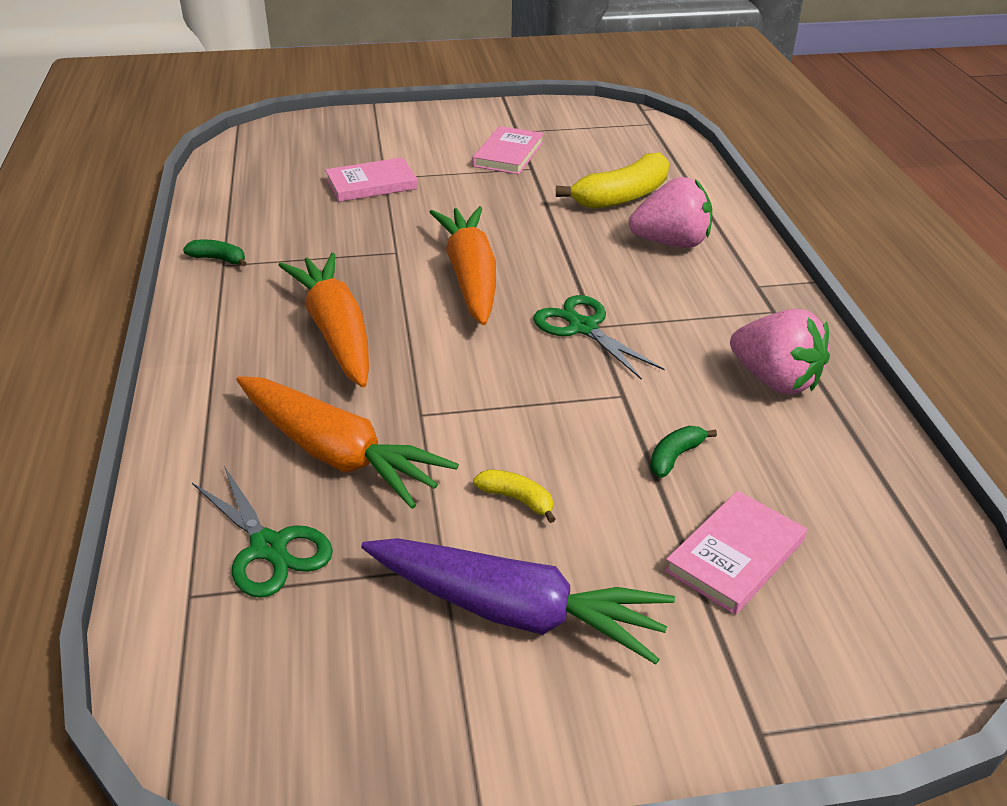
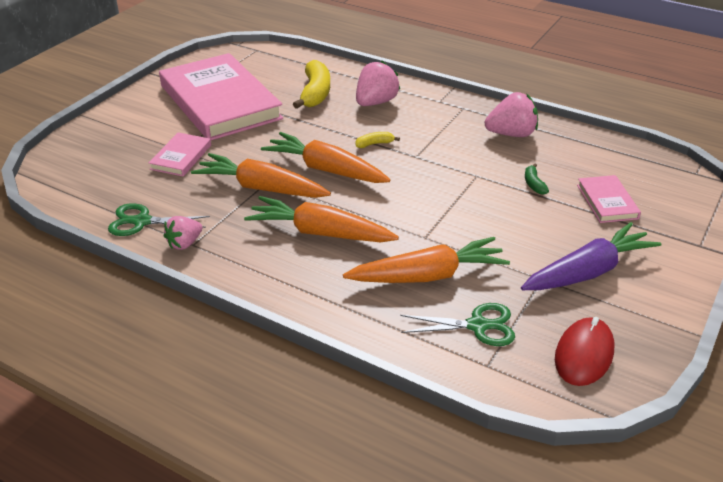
camera: 50 degrees left, 0 degrees up
green banana [183,240,247,266] -> pink strawberry [164,216,202,250]
pink book [473,126,544,175] -> pink book [159,53,283,140], size x2.32
yellow banana [473,469,556,523] -> yellow banana moved to [355,132,400,148]
green scissors [533,295,664,380] -> green scissors moved to [108,203,210,236]
none -> orange carrot [191,153,331,198]
none -> red mouse [555,317,614,386]

